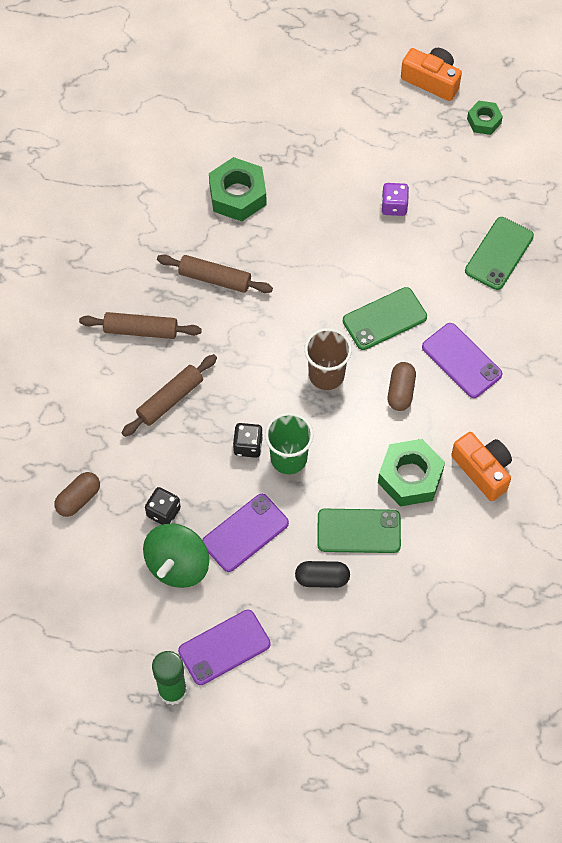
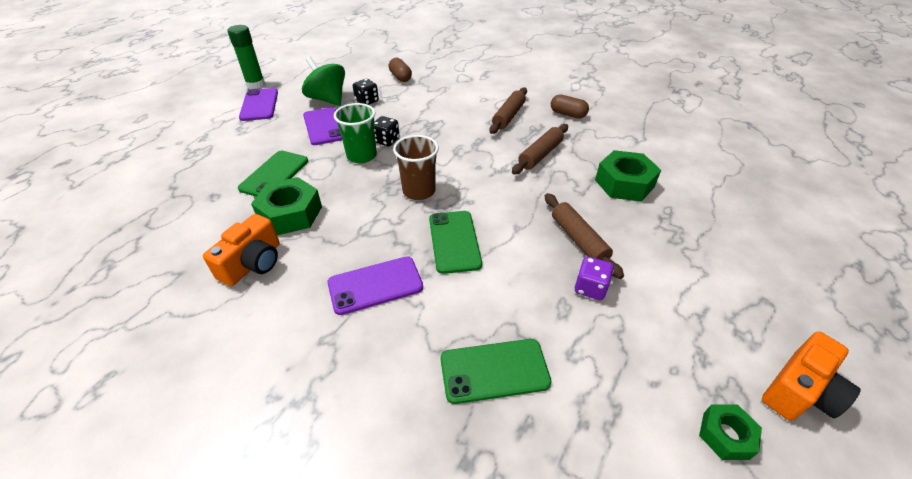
camera: 110 degrees right, 20 degrees down
brown rolling pin [122,354,217,437] -> brown rolling pin moved to [545,193,624,279]
black capsule [295,561,350,588] -> none
brown capsule [388,362,416,411] -> brown capsule moved to [551,94,589,119]
orange camera [451,432,512,501] -> orange camera turned 45 degrees counterclockwise [203,214,280,286]
green phone [465,217,534,290] -> green phone turned 60 degrees counterclockwise [441,339,552,404]

